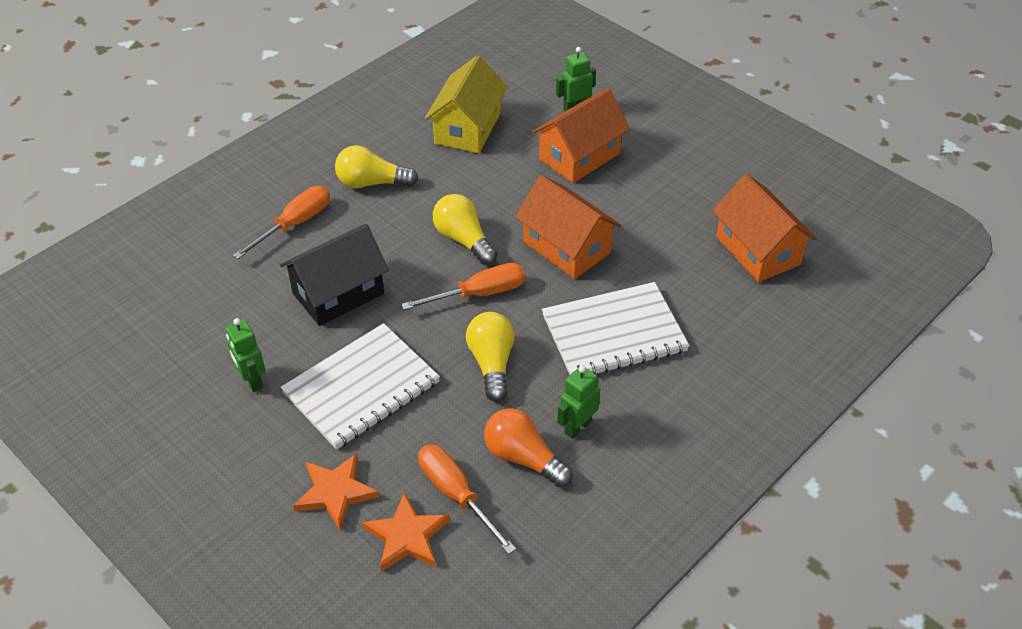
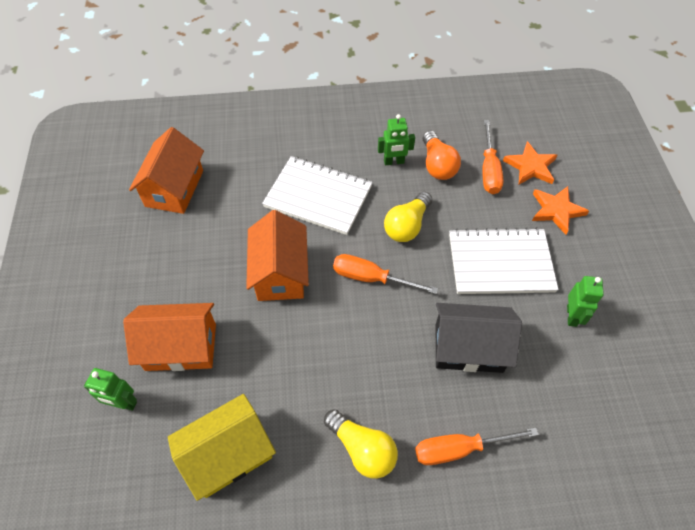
camera: 140 degrees left, 10 degrees up
yellow light bulb [433,194,497,265] -> none

